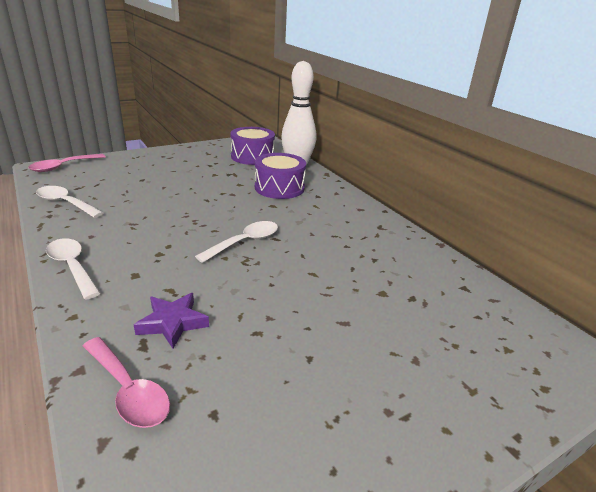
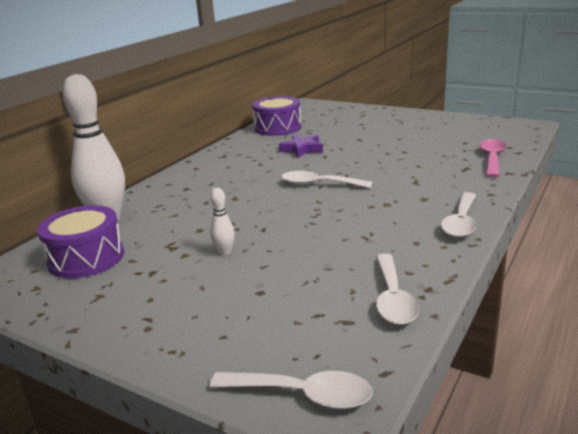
camera: 115 degrees left, 5 degrees down
pink spoon [28,154,105,172] -> white spoon [210,371,373,409]
purple star [134,293,209,349] -> purple star moved to [279,135,323,158]
purple drum [255,153,306,199] -> purple drum moved to [252,96,301,136]
none -> white bowling pin [210,188,235,256]

